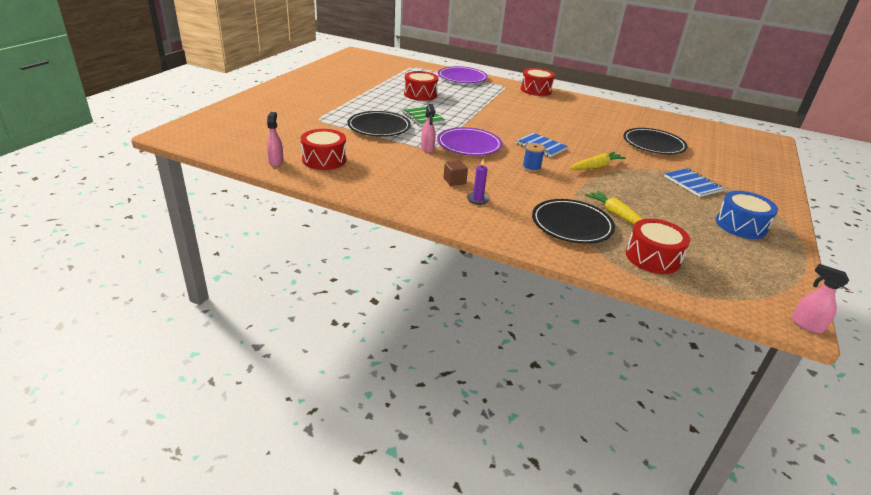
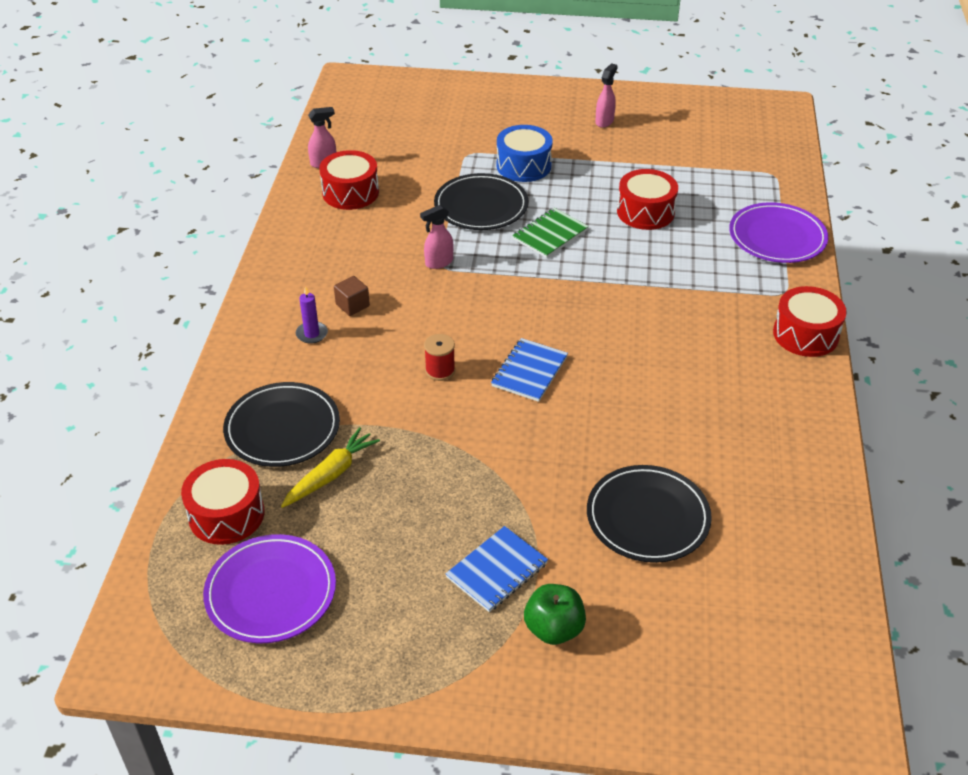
camera: 75 degrees right, 10 degrees up
purple plate [437,127,502,156] -> purple plate moved to [203,534,336,643]
blue spool [522,143,545,172] -> red spool [424,334,455,381]
yellow carrot [570,152,626,170] -> none
blue drum [716,191,778,239] -> blue drum moved to [496,125,553,182]
pink spray bottle [792,264,849,333] -> pink spray bottle moved to [595,63,618,128]
none -> green apple [524,584,586,645]

